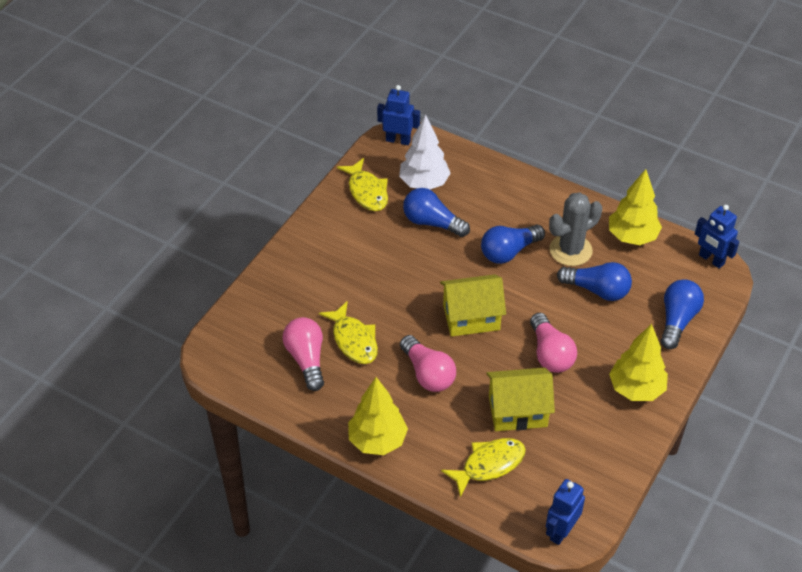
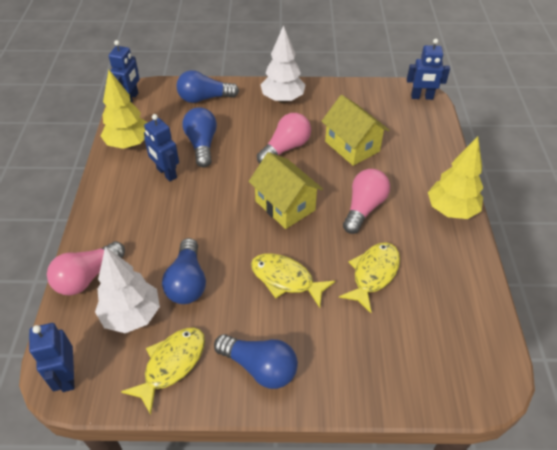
camera: 120 degrees left, 0 degrees up
pink light bulb [282,317,324,391] -> pink light bulb moved to [47,241,125,295]
yellow fish [441,438,526,497] -> yellow fish moved to [251,253,335,308]
blue light bulb [481,224,545,264] -> blue light bulb moved to [214,334,298,389]
grey cactus [549,192,602,266] -> blue robot [144,114,179,181]
yellow tree [609,324,668,401] -> white tree [261,25,305,103]

